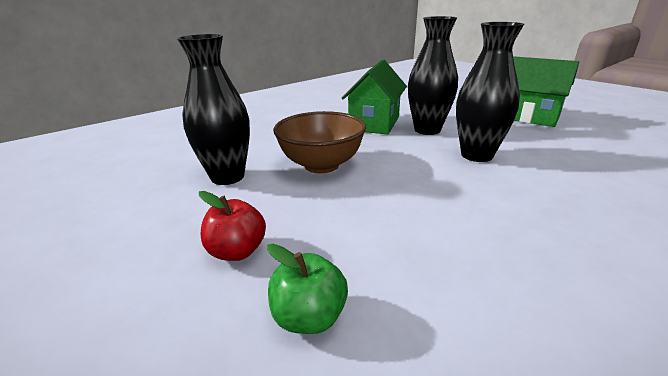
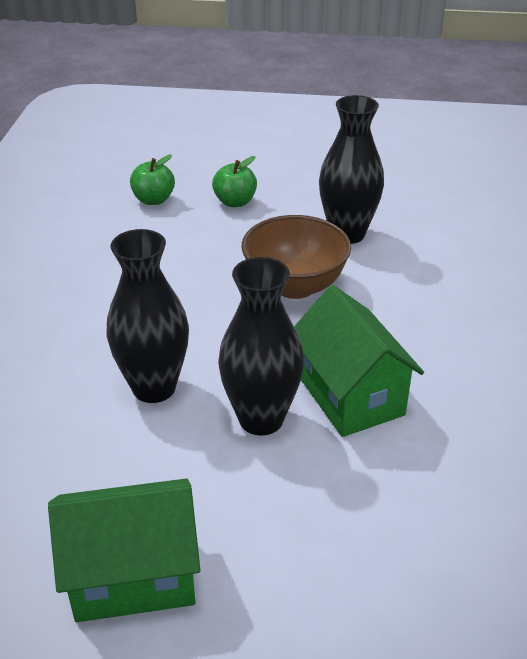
camera: 135 degrees right, 10 degrees up
red apple [199,191,266,261] -> green apple [212,156,257,207]

